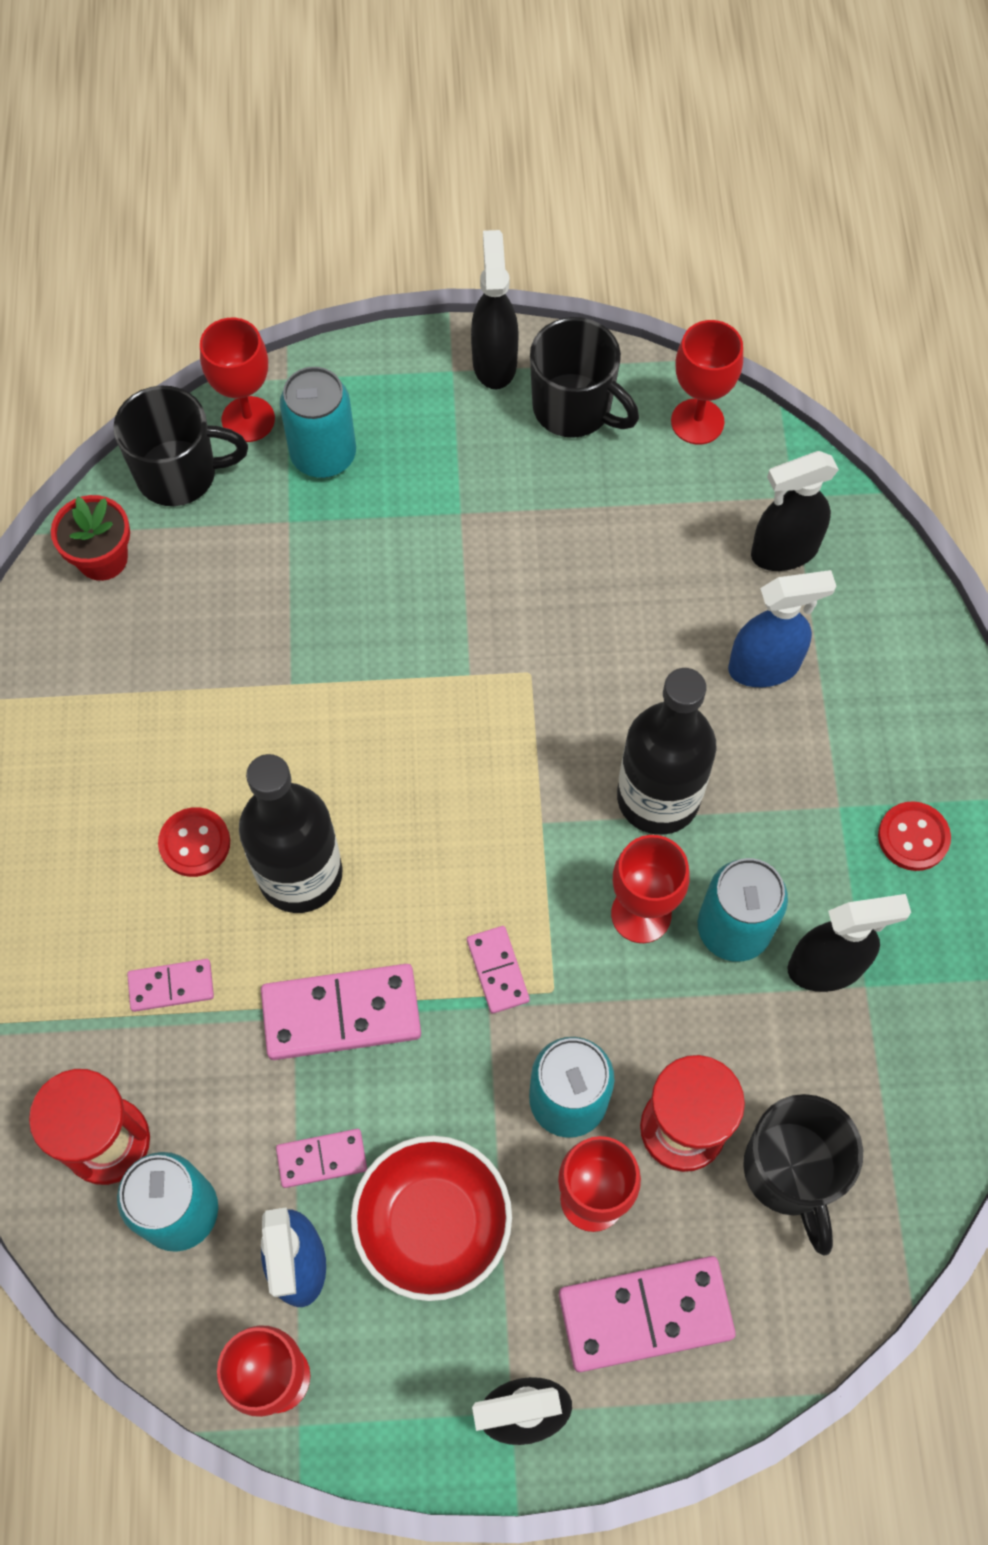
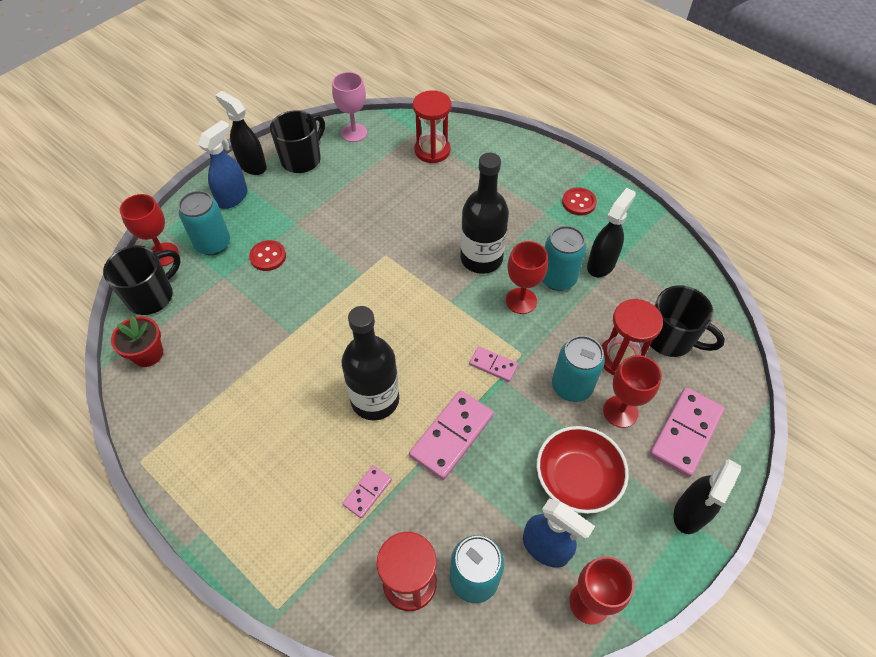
camera: 45 degrees left, 10 degrees down
red button [158,807,230,877] -> red button moved to [249,240,286,271]
pink domino [276,1129,367,1188] -> none
black mug [530,317,639,438] -> black mug turned 45 degrees counterclockwise [270,110,325,173]
red goblet [671,320,743,444] -> pink goblet [332,72,367,142]
blue spray bottle [728,570,836,687] -> blue spray bottle moved to [198,120,248,209]
black spray bottle [751,451,839,571] -> red hourglass [413,90,452,163]

